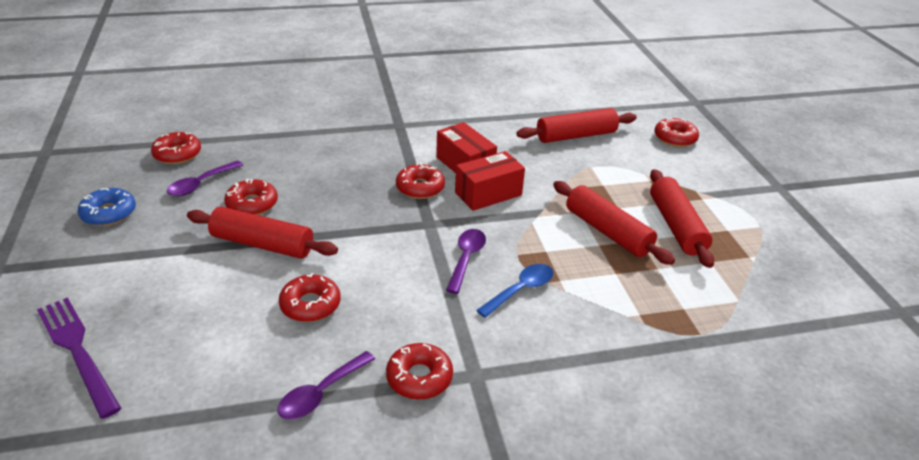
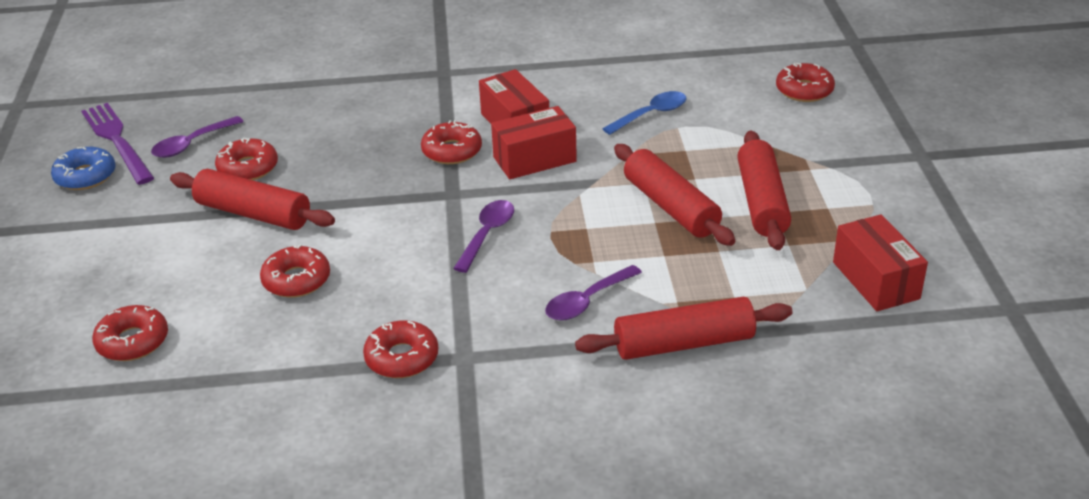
camera: 10 degrees right, 0 degrees up
purple fork [37,297,121,419] -> purple fork moved to [81,103,154,185]
red donut [151,132,201,164] -> red donut moved to [92,305,168,361]
purple spoon [278,351,375,420] -> purple spoon moved to [545,265,642,321]
blue spoon [476,264,554,318] -> blue spoon moved to [602,91,687,135]
red rolling pin [517,108,637,143] -> red rolling pin moved to [575,297,793,360]
none -> red box [833,214,928,311]

